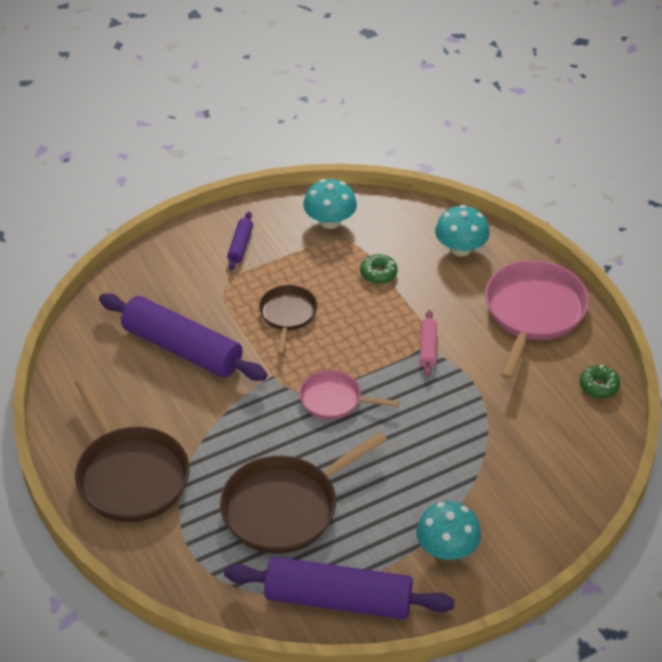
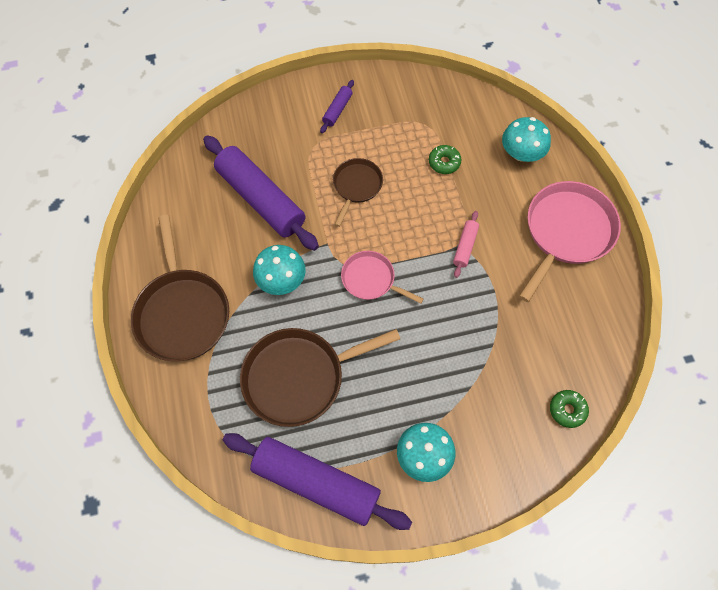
camera: 15 degrees right, 20 degrees up
turquoise mushroom [303,179,357,229] -> turquoise mushroom moved to [253,245,306,295]
green donut [580,365,620,398] -> green donut moved to [550,390,589,428]

